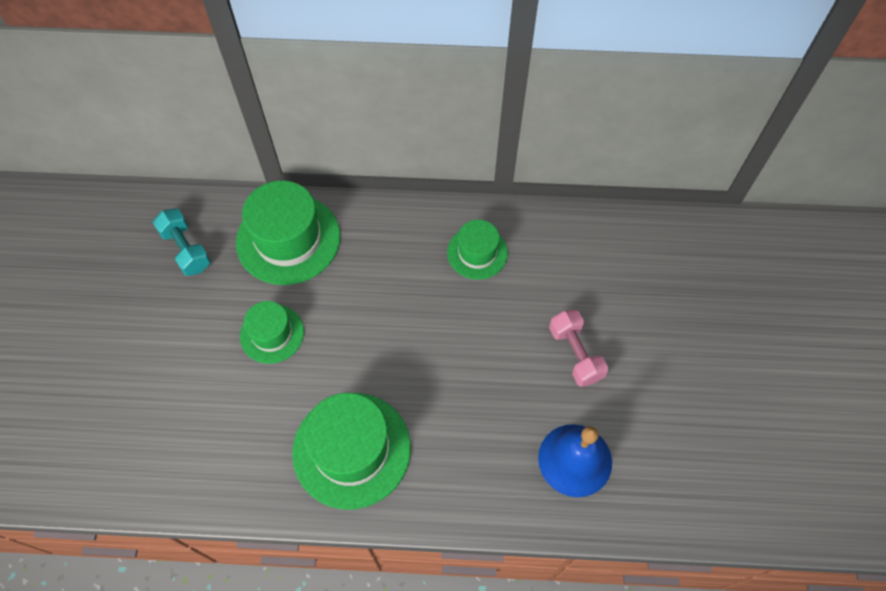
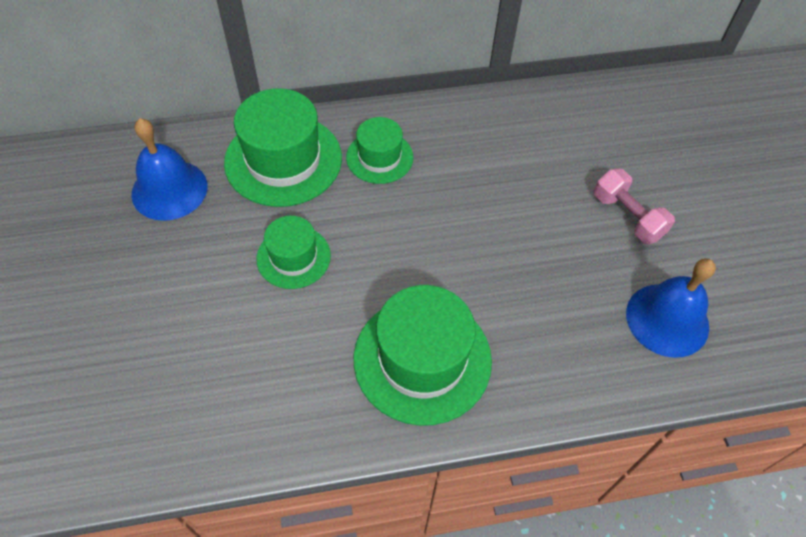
camera: 15 degrees left, 5 degrees down
turquoise dumbbell [153,209,211,276] -> blue bell [131,118,207,221]
green hat [447,220,508,280] -> green hat moved to [346,117,413,184]

